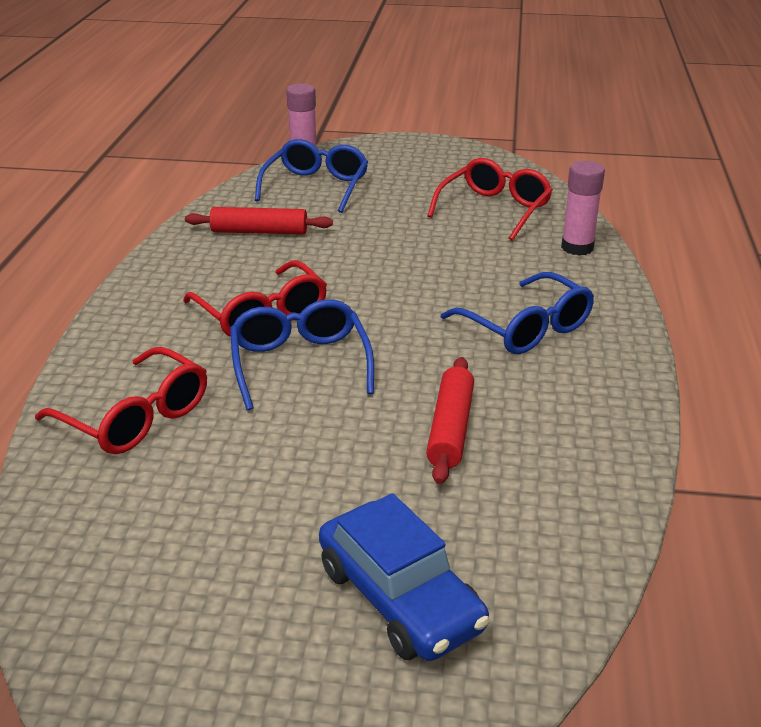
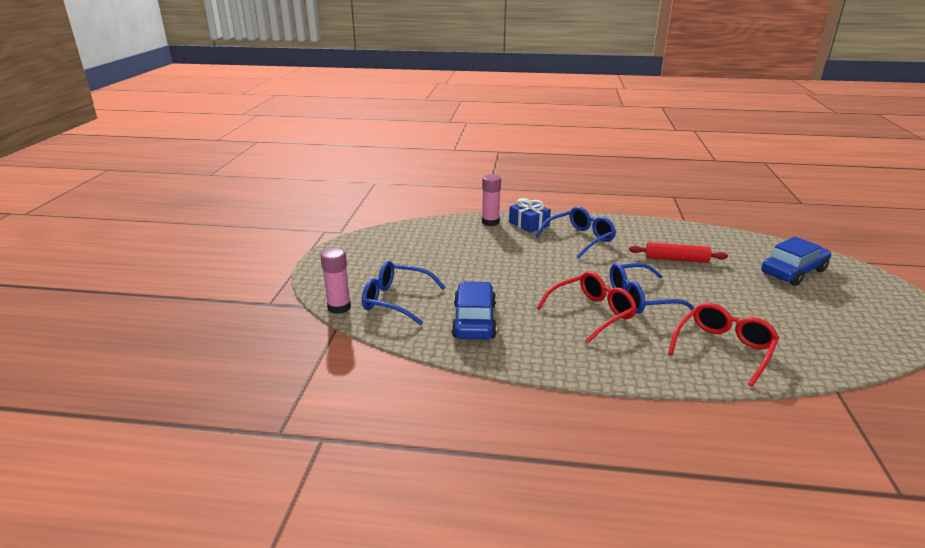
camera: 90 degrees left, 5 degrees down
red rolling pin [185,207,333,235] -> blue car [451,282,497,339]
red glasses [427,158,553,241] -> none
none -> blue gift [509,198,551,233]

